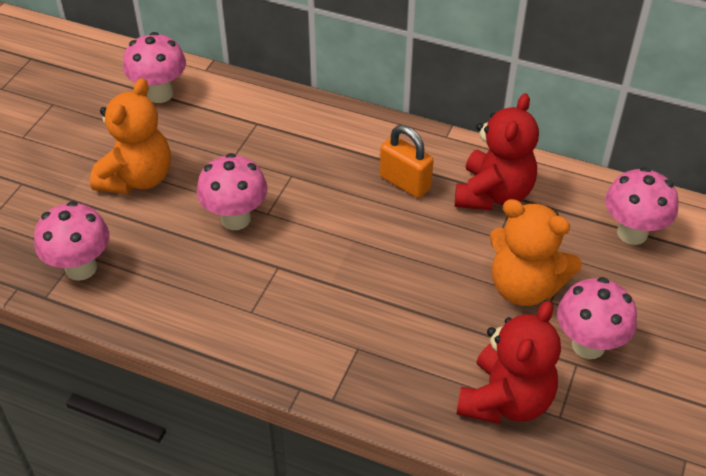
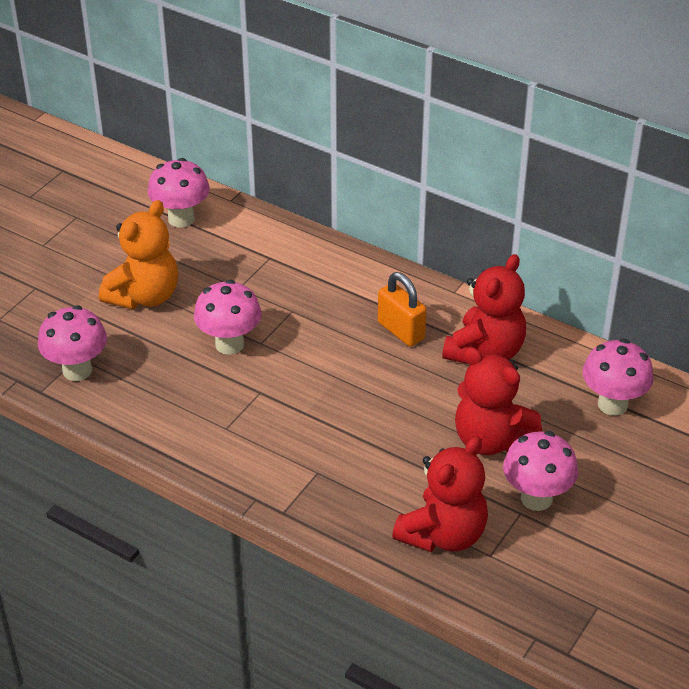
camera: 10 degrees right, 5 degrees down
orange teddy bear [490,199,582,306] -> red teddy bear [455,347,542,455]

